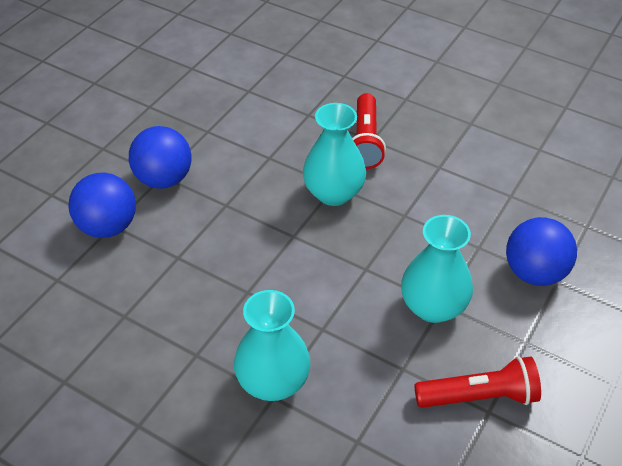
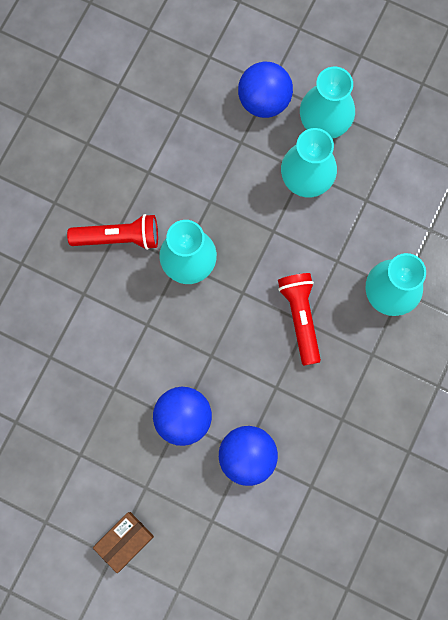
camera: 95 degrees left, 30 degrees up
red flashlight [414,356,541,408] -> red flashlight moved to [278,273,321,366]
none -> brown box [93,512,154,573]
none -> turquoise vase [300,67,355,139]

